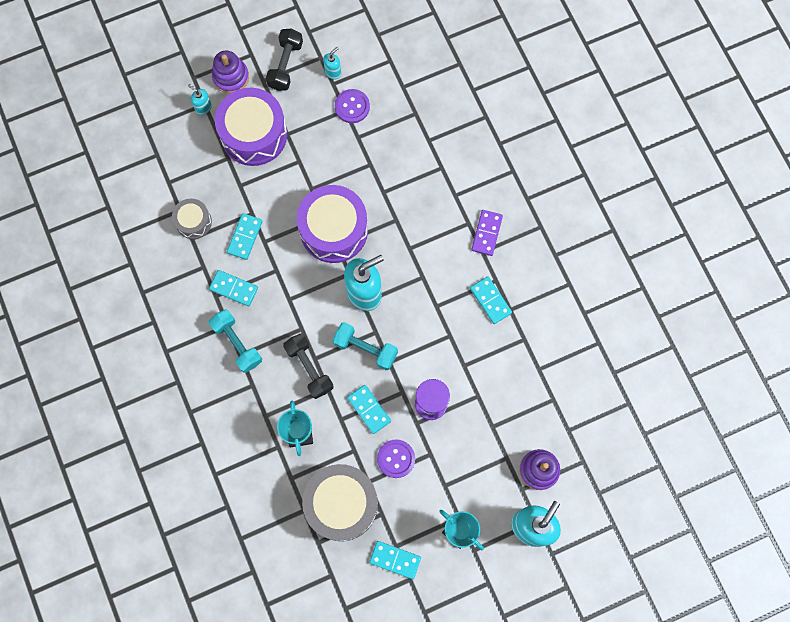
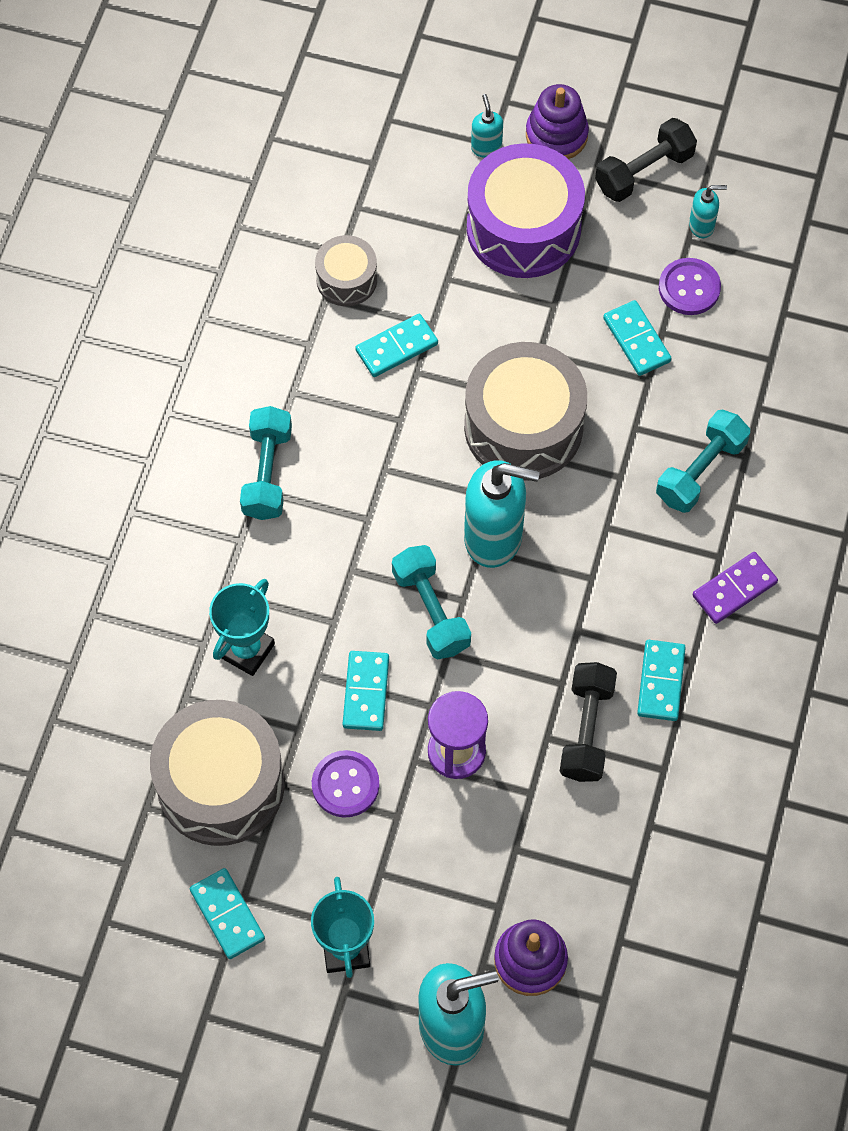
camera: 40 degrees right, 10 degrees down
turquoise domino [209,270,258,306] -> turquoise domino moved to [603,300,672,376]
black dumbbell [283,333,333,399] -> black dumbbell moved to [560,662,617,782]
purple drum [297,185,368,263] -> grey drum [464,342,587,481]
none -> turquoise dumbbell [656,410,750,513]

